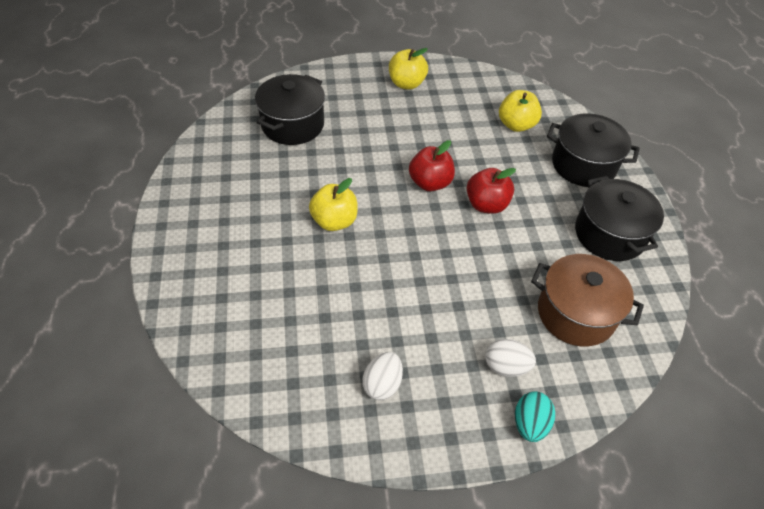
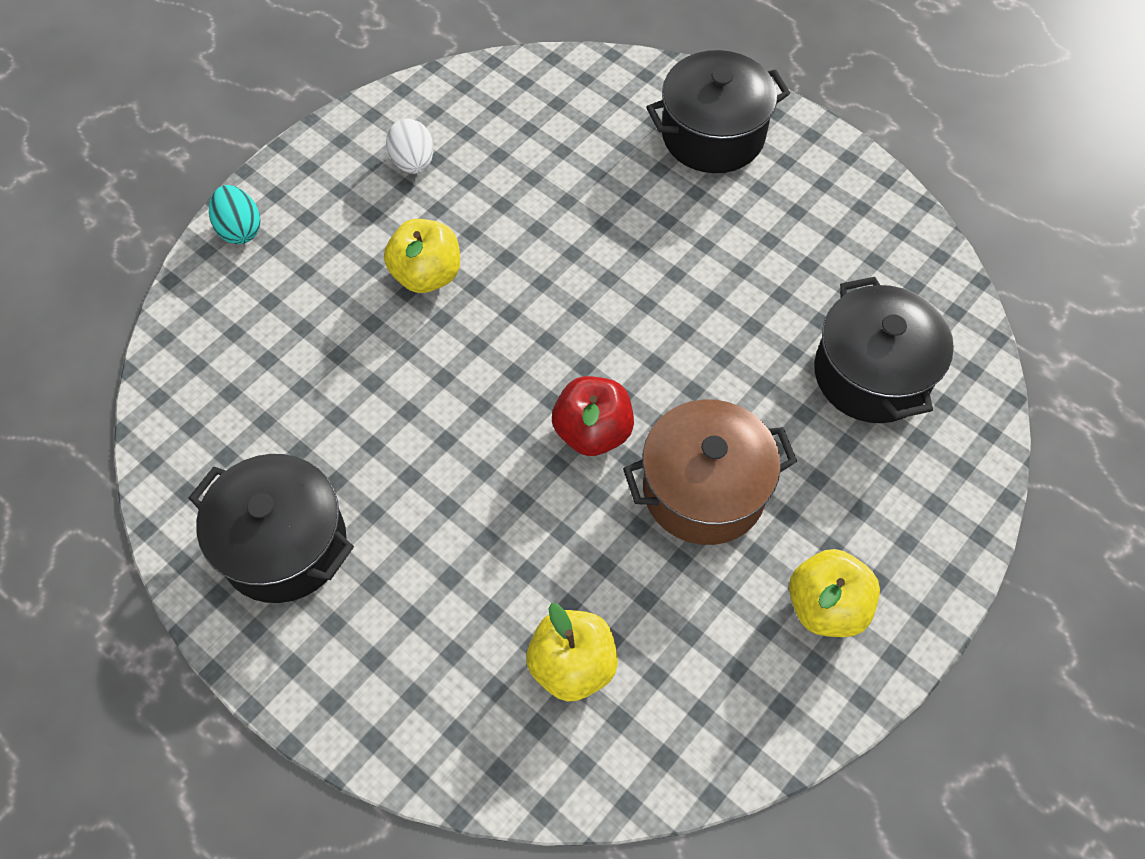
camera: 140 degrees right, 10 degrees up
yellow apple [309,178,358,231] -> yellow apple moved to [384,219,460,293]
red apple [467,168,516,214] -> none
white egg [486,339,536,377] -> none
brown pot [531,254,644,346] -> brown pot moved to [623,399,797,545]
black pot [547,113,640,187] -> black pot moved to [646,50,790,173]

